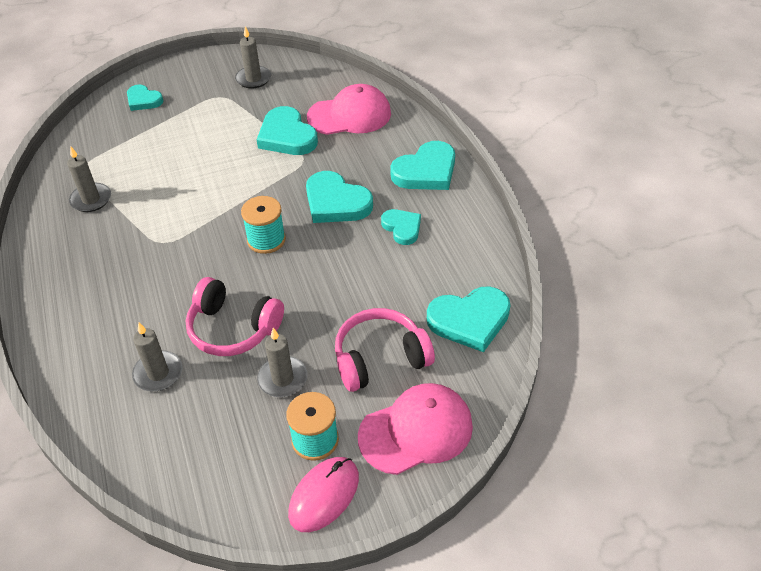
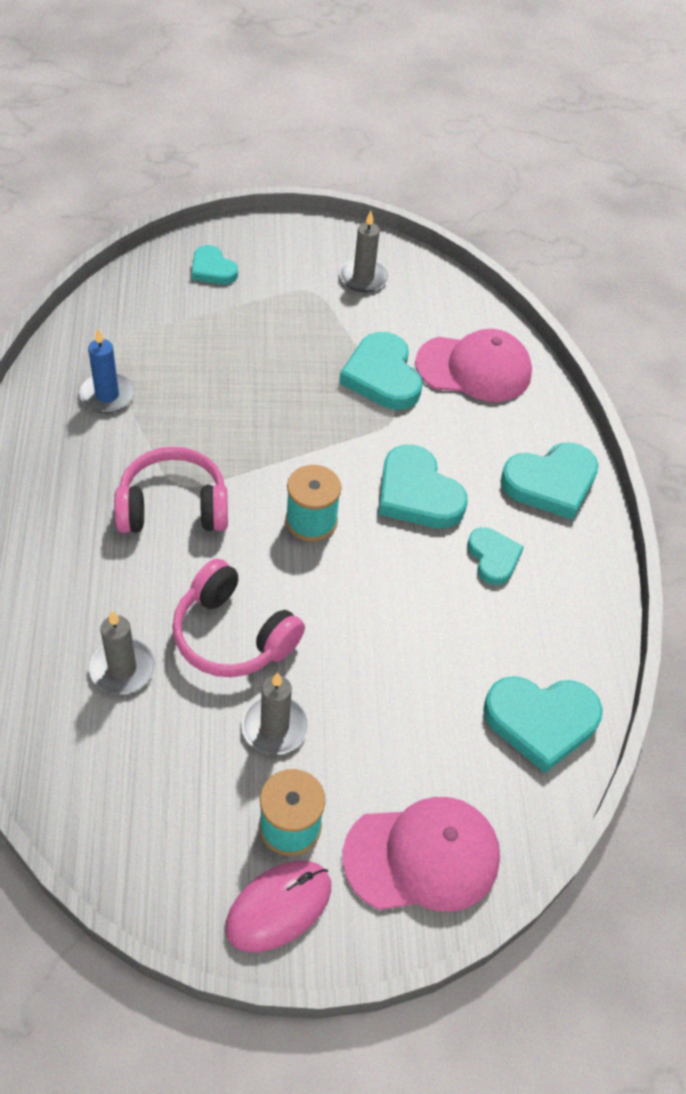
camera: 10 degrees right, 5 degrees up
grey candle [67,146,111,212] -> blue candle [79,329,135,413]
pink headphones [335,308,435,392] -> pink headphones moved to [114,447,228,533]

